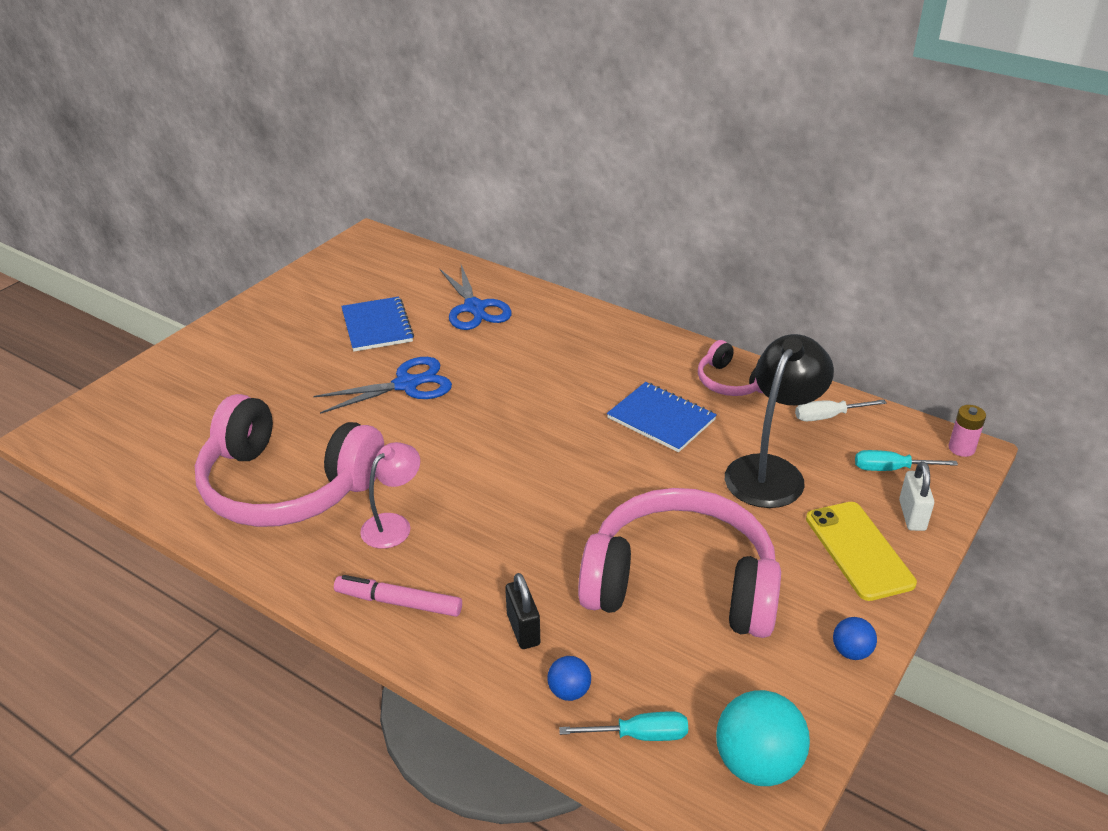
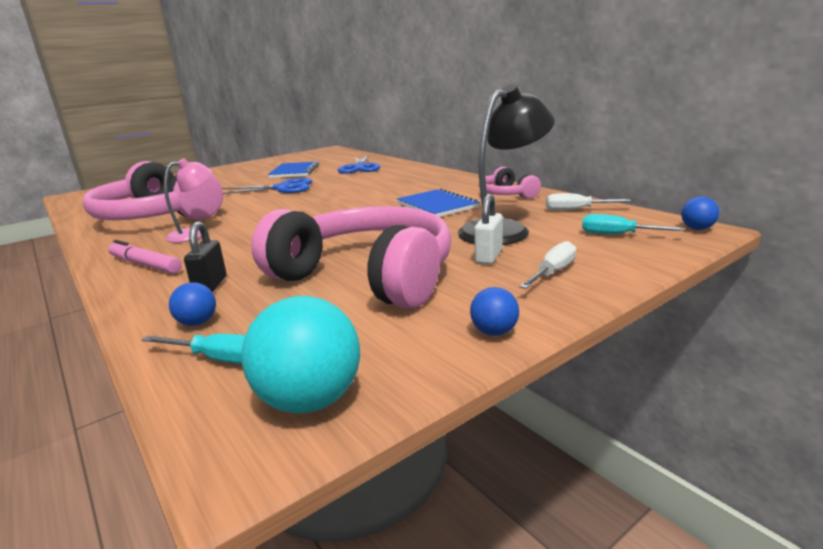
camera: 20 degrees right, 15 degrees down
yellow phone [806,502,917,601] -> white screwdriver [519,241,576,289]
white padlock [899,461,934,531] -> white padlock moved to [474,194,503,264]
pink battery [948,405,986,457] -> blue ball [681,197,719,230]

